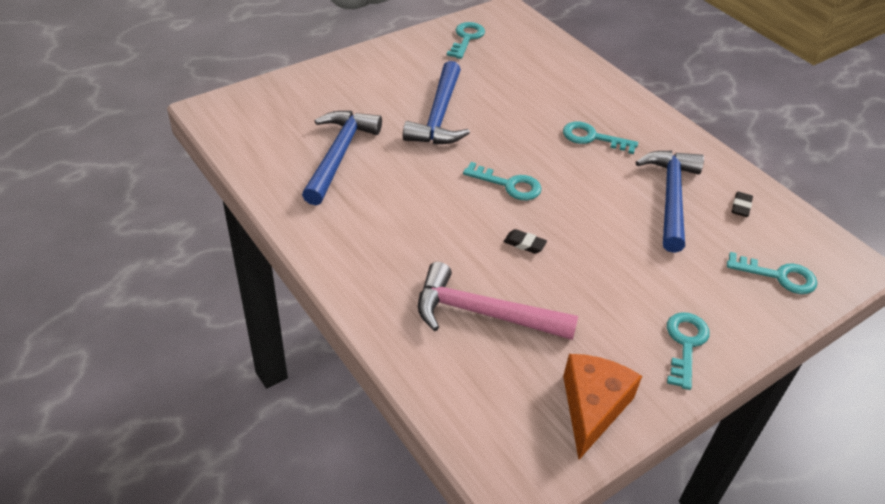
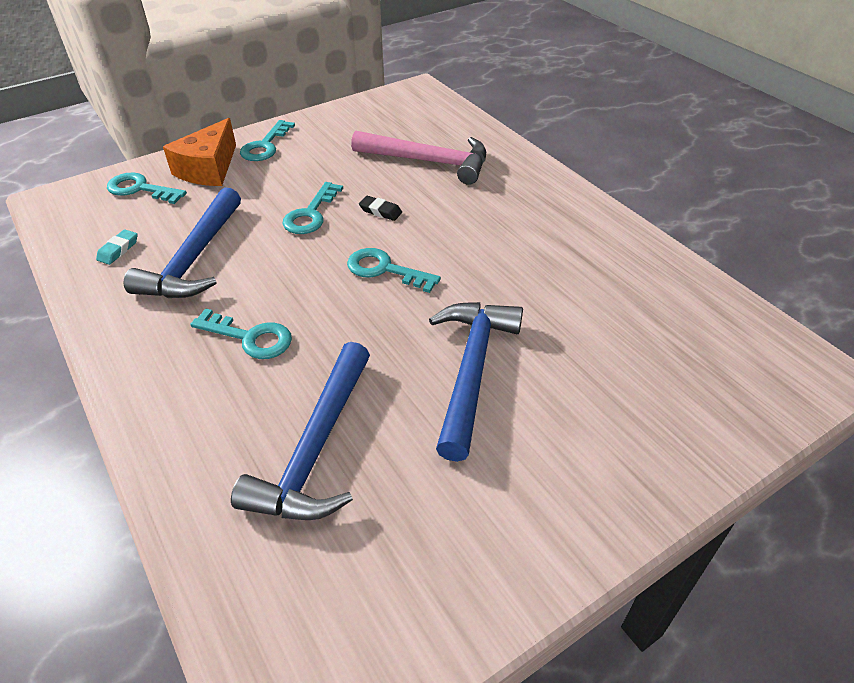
camera: 175 degrees left, 0 degrees up
blue hammer [302,111,382,205] -> blue hammer moved to [231,342,370,520]
turquoise key [447,22,485,59] -> turquoise key moved to [283,182,343,234]
orange cheese [563,354,642,460] -> orange cheese moved to [163,118,236,186]
black eraser [732,192,753,217] -> turquoise eraser [96,229,138,265]

